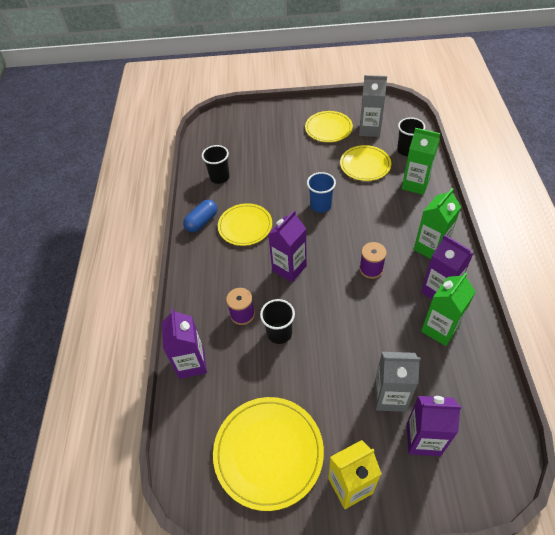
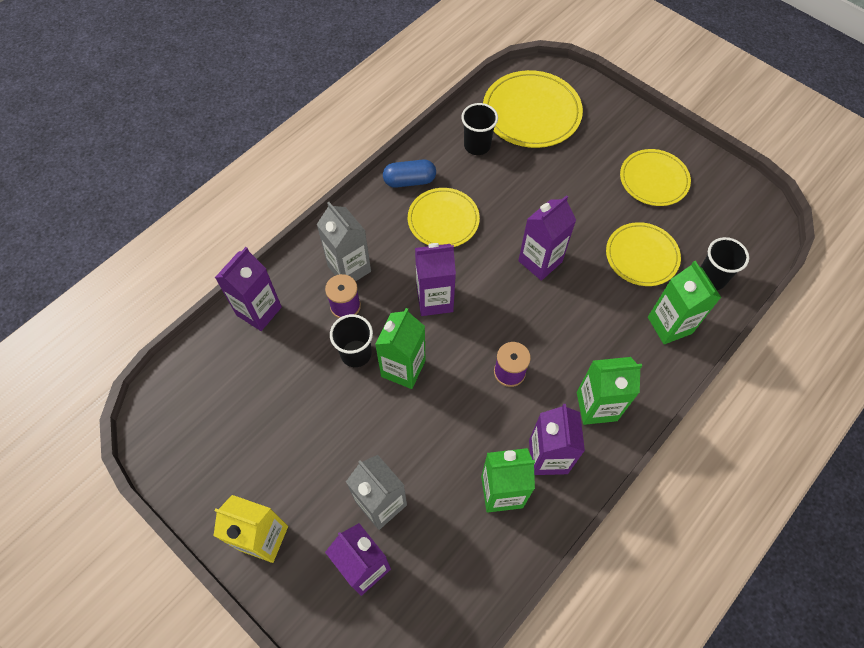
camera: 40 degrees right, 10 degrees up
yellow plate [213,397,324,511] -> yellow plate moved to [483,70,583,148]
blue cup [307,172,336,213] -> purple carton [518,195,576,281]
grey carton [359,75,387,137] -> grey carton moved to [317,202,371,281]
none -> green carton [375,308,426,389]

